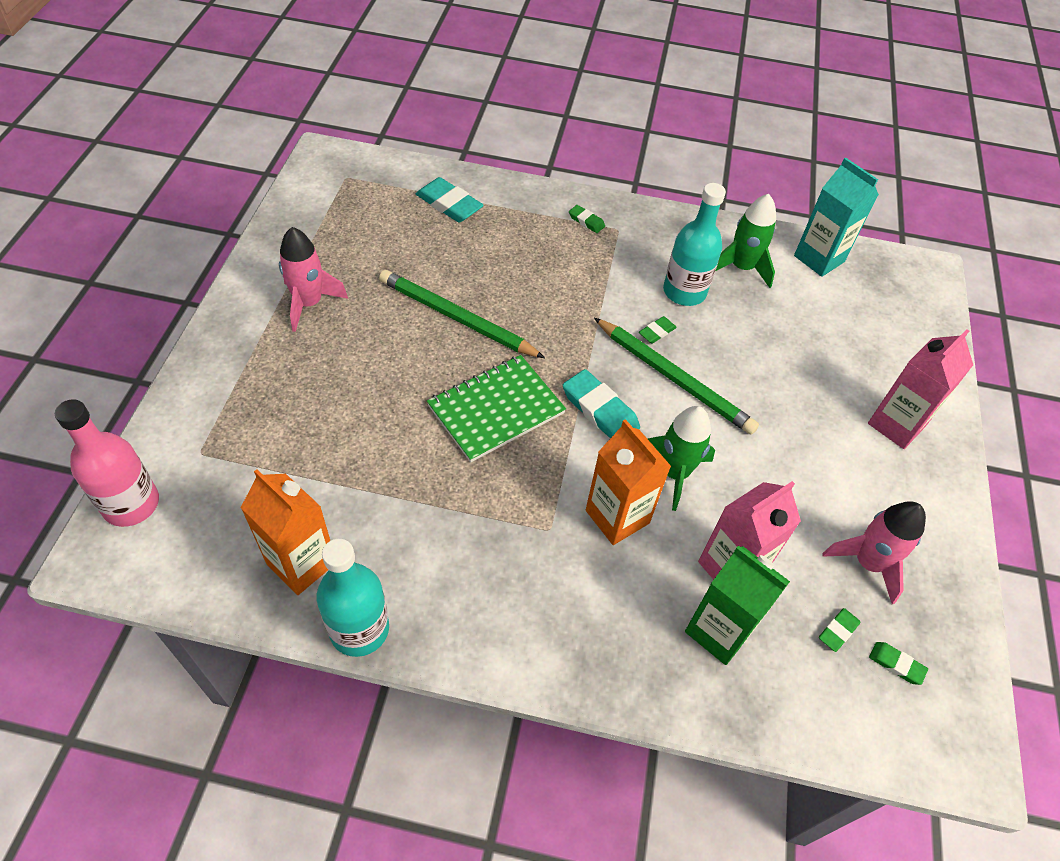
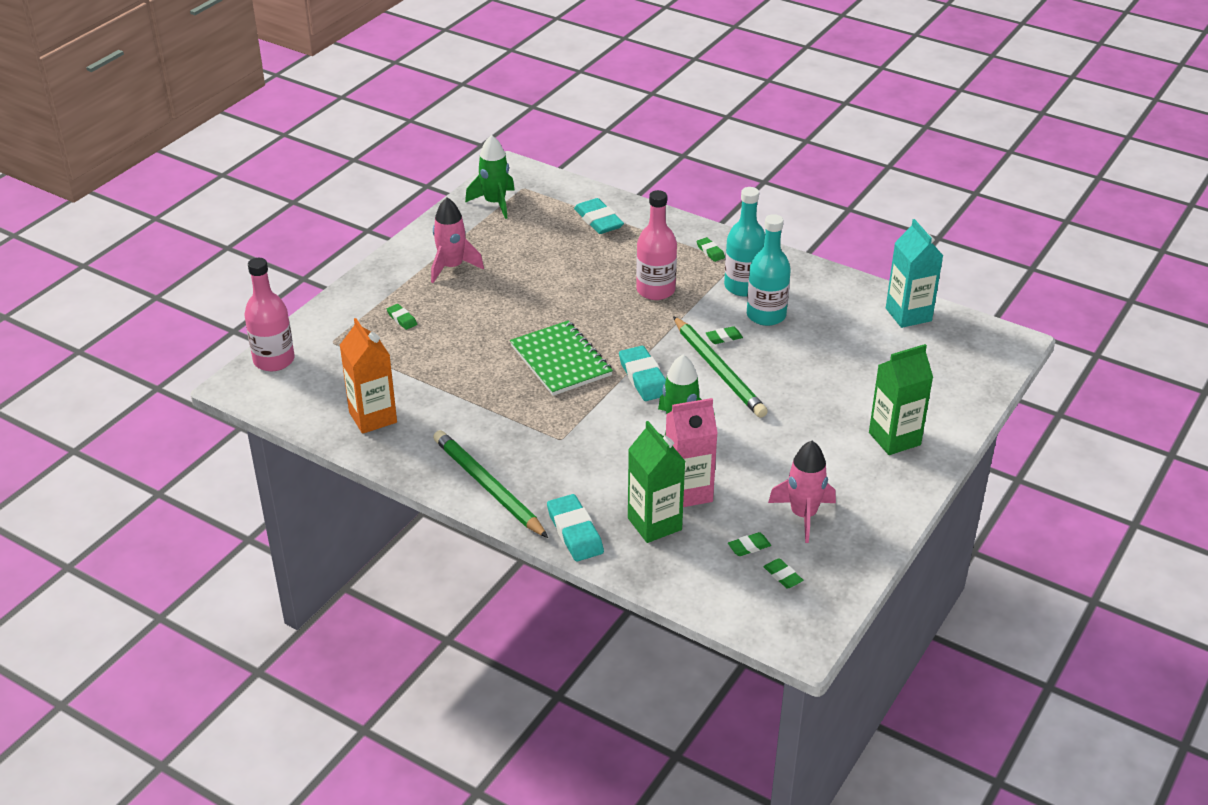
camera: 25 degrees right, 15 degrees down
turquoise bottle [317,539,389,657] -> turquoise bottle moved to [724,187,765,296]
green pencil [379,270,545,358] -> green pencil moved to [433,430,548,538]
green notebook [427,355,566,462] -> green notebook turned 75 degrees clockwise [510,321,613,396]
orange carton [586,419,671,545] -> none
green rocket [716,194,776,288] -> green rocket moved to [465,135,515,219]
pink carton [868,329,973,449] -> green carton [869,344,933,455]
none -> green eraser [387,304,417,330]
none -> turquoise eraser [547,494,604,561]
none -> pink bottle [636,190,677,300]

